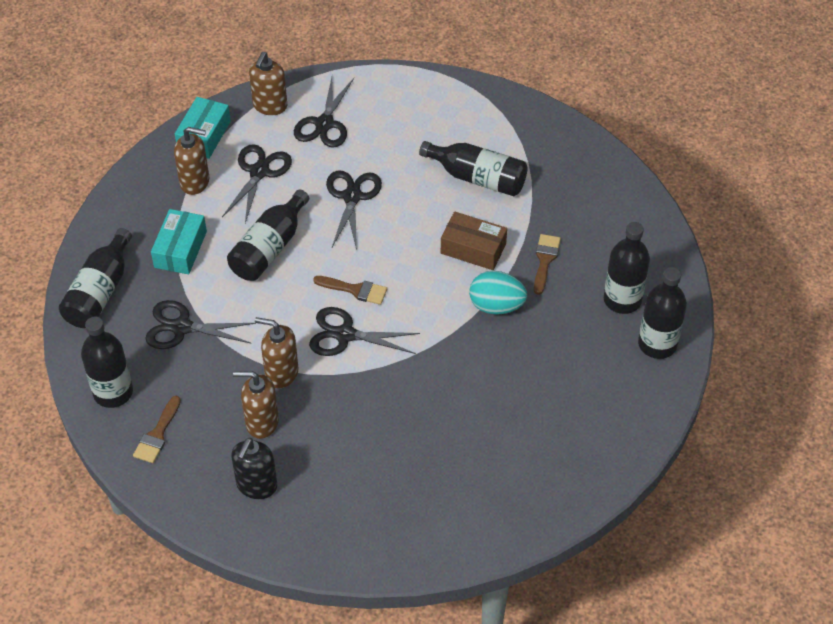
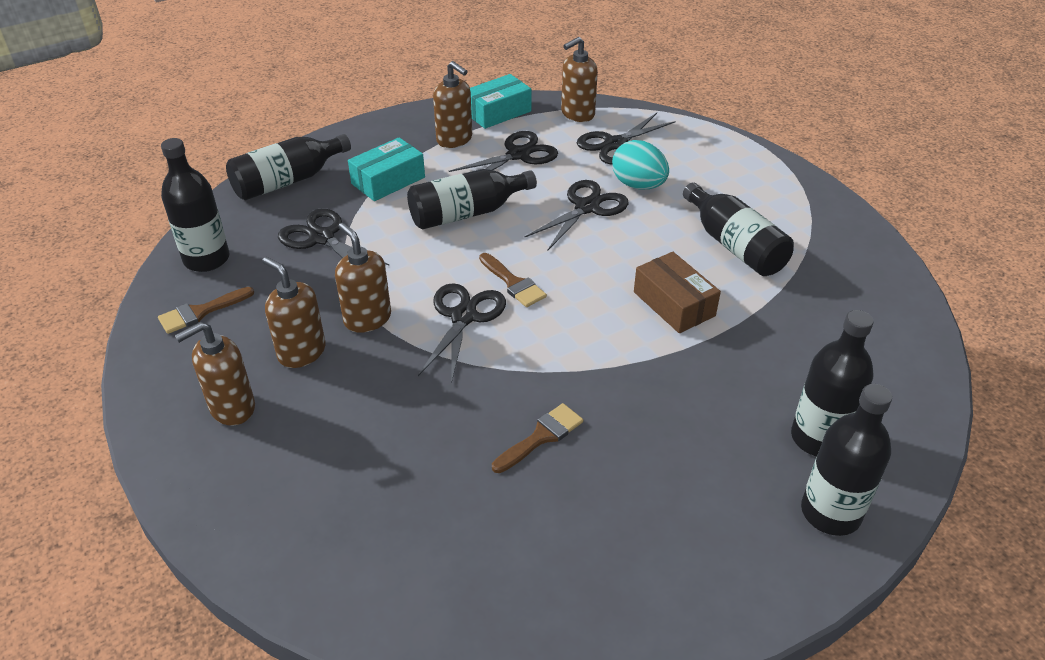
camera: 35 degrees right, 10 degrees down
black soap dispenser [231,438,277,499] -> brown soap dispenser [174,322,255,426]
black scissors [309,307,420,356] -> black scissors turned 60 degrees clockwise [418,283,506,384]
turquoise egg [469,271,527,315] -> turquoise egg moved to [612,140,669,189]
brown brush [534,234,561,295] -> brown brush moved to [492,403,583,473]

